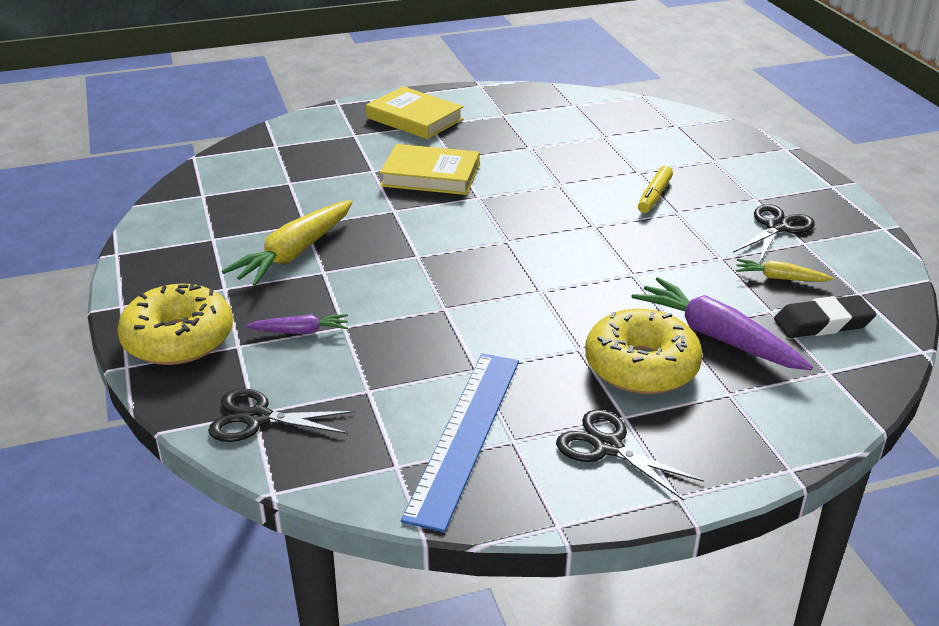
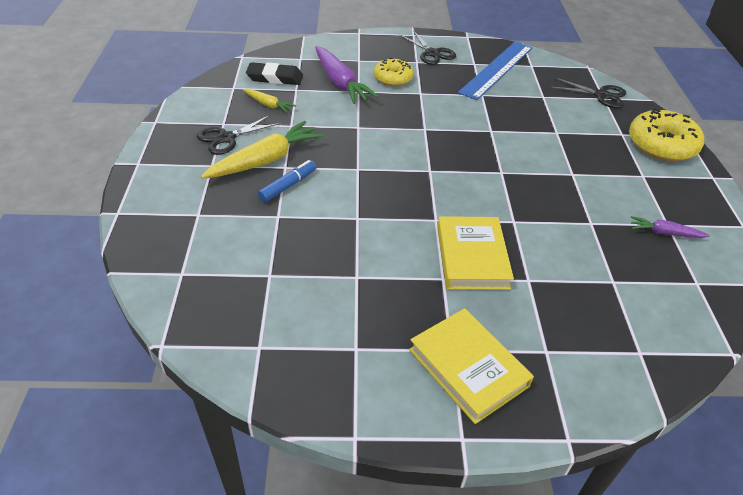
camera: 165 degrees left, 10 degrees up
yellow carrot [222,200,352,286] -> yellow carrot moved to [201,121,323,179]
purple carrot [246,314,348,334] -> purple carrot moved to [630,216,710,238]
yellow book [380,144,480,195] -> yellow book turned 60 degrees clockwise [437,216,514,290]
yellow donut [585,309,703,394] -> yellow donut [374,58,414,86], size x0.63
yellow marker [638,166,673,213] -> blue marker [258,160,316,202]

